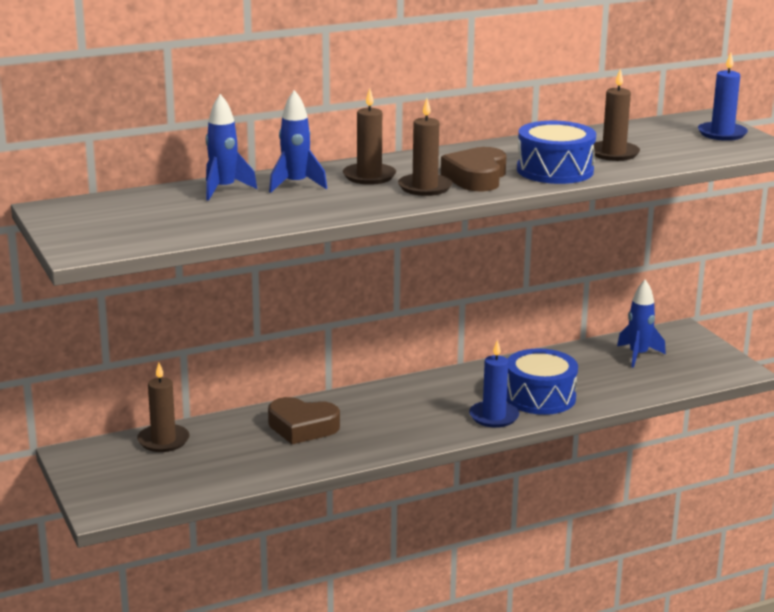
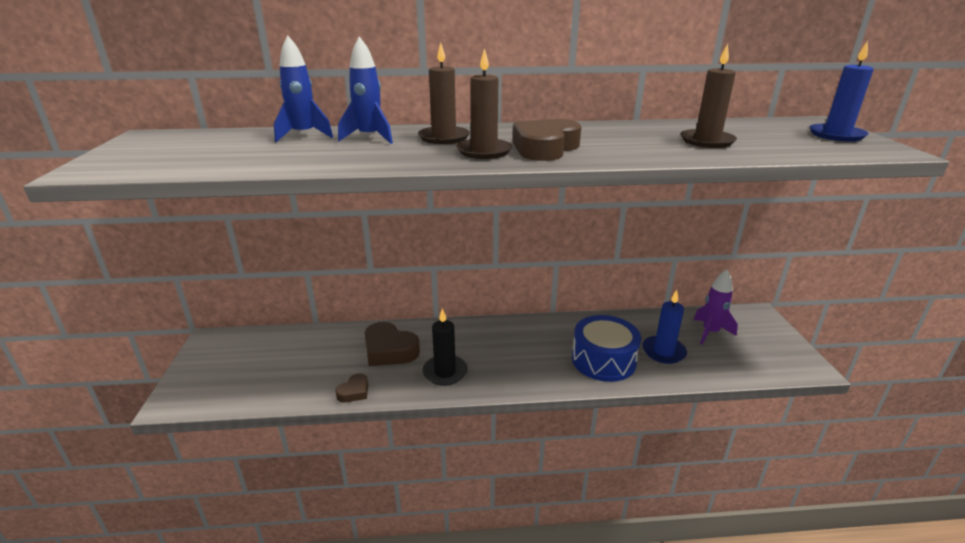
camera: 20 degrees right, 5 degrees up
brown candle [137,363,190,452] -> none
blue candle [469,340,519,428] -> blue candle moved to [643,290,687,364]
blue drum [517,121,596,184] -> none
blue rocket [617,279,666,368] -> purple rocket [694,269,738,344]
none -> brown heart [335,373,368,403]
none -> black candle [422,308,468,386]

